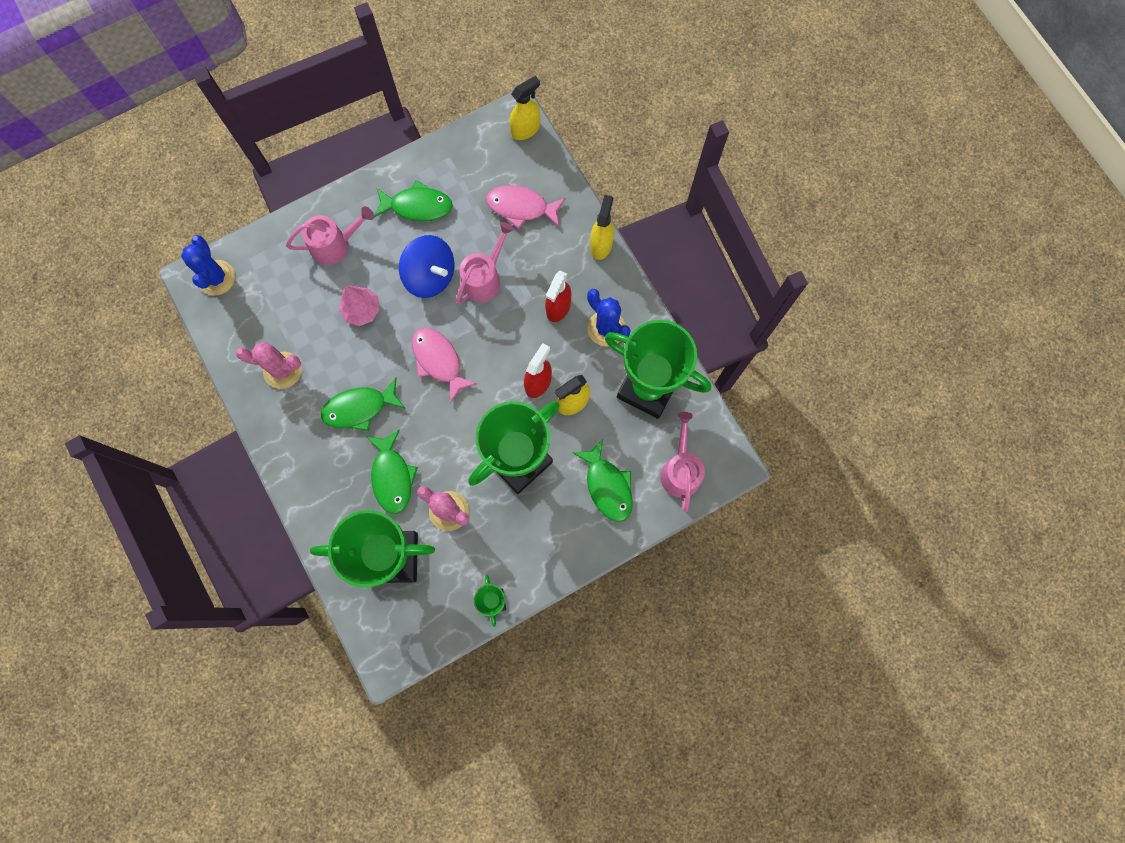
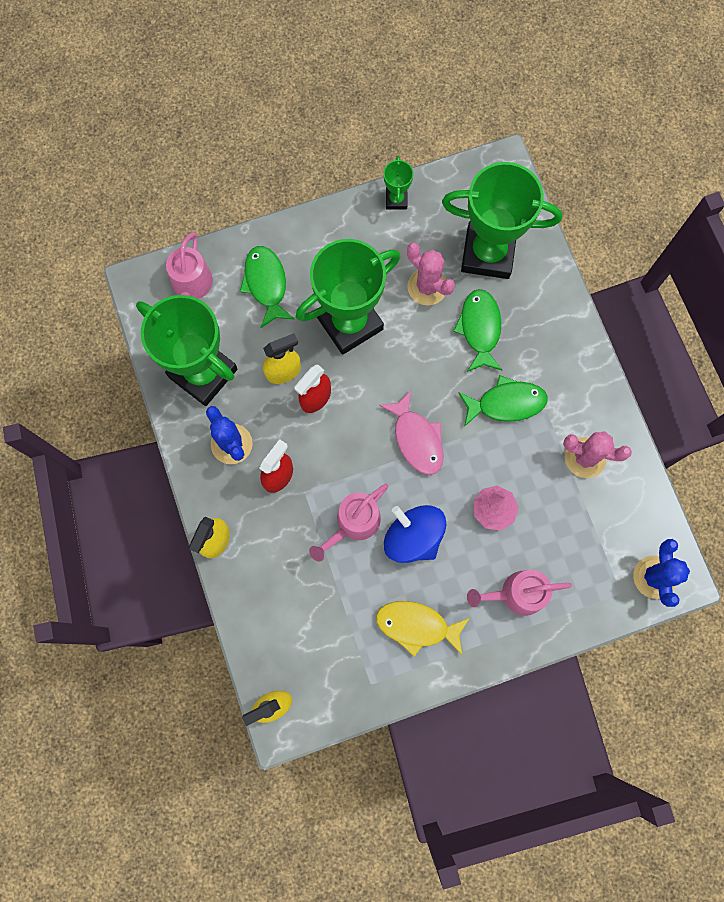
camera: 170 degrees left, 0 degrees up
green fish [374,180,453,221] -> yellow fish [376,601,470,657]
pink fish [486,185,566,229] -> none

